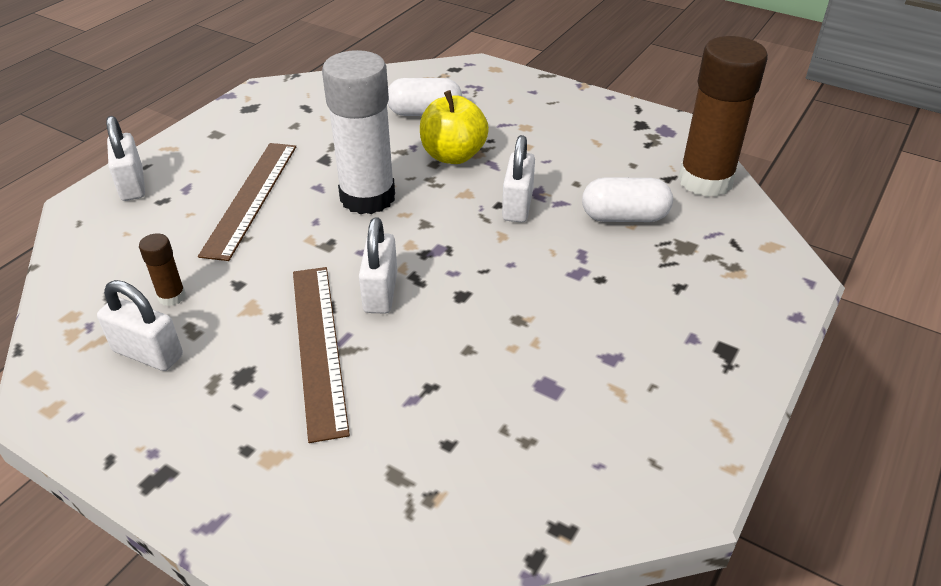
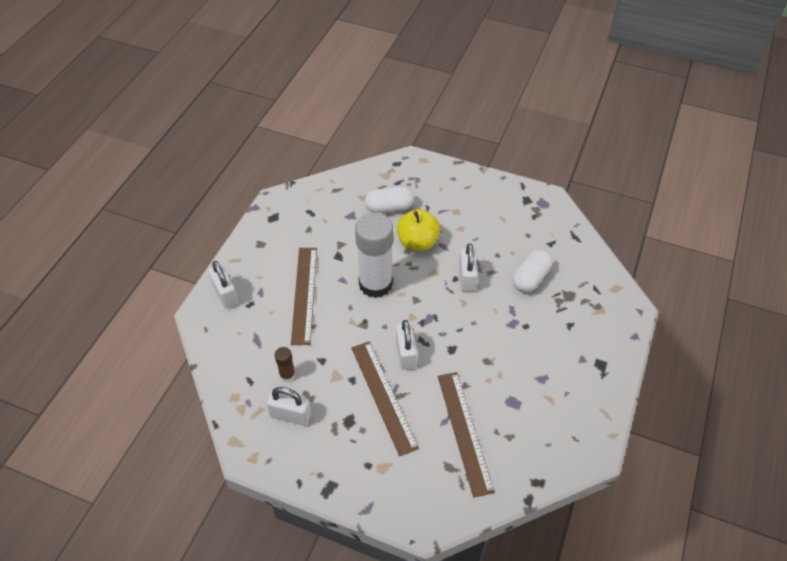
camera: 10 degrees left, 10 degrees up
white capsule [582,177,673,222] -> white capsule turned 45 degrees counterclockwise [513,249,552,292]
brown glue stick [678,36,768,197] -> none
none -> brown ruler [438,372,495,498]

